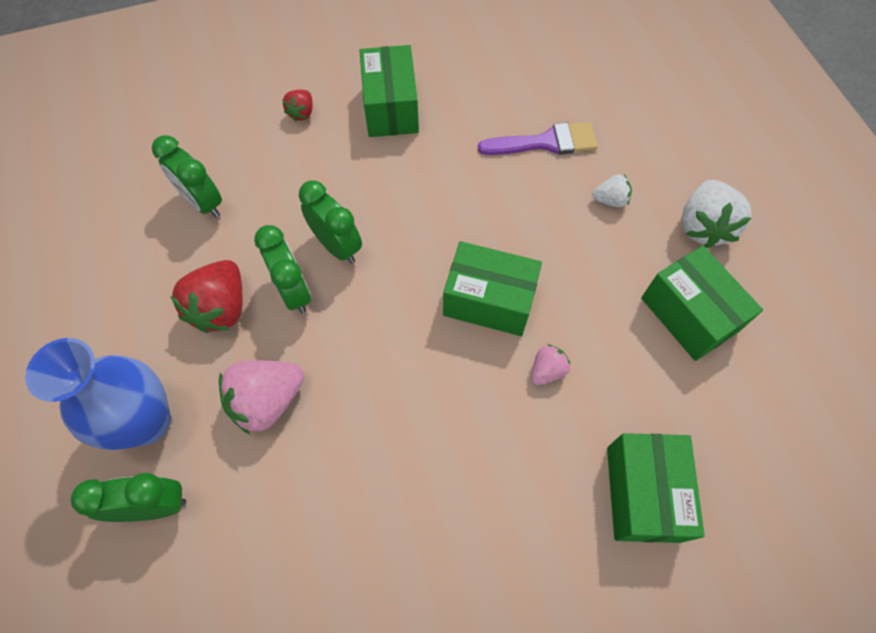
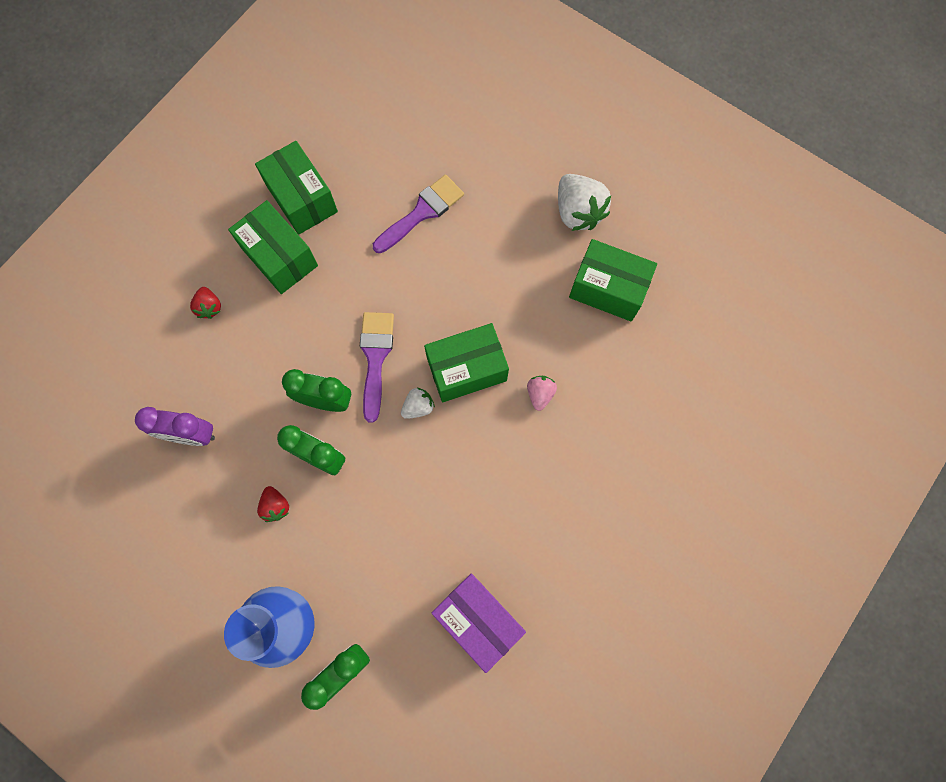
camera: 35 degrees left, 10 degrees up
green clock [152,136,222,218] -> purple clock [135,407,215,446]
red strawberry [170,260,243,333] -> red strawberry [257,486,289,522], size x0.53
pink strawberry [219,360,304,435] -> none
white strawberry [592,174,632,207] -> white strawberry moved to [401,388,435,419]
green box [607,433,705,543] -> green box moved to [255,141,338,235]
none -> purple brush [360,312,394,423]
none -> purple box [431,574,526,673]

